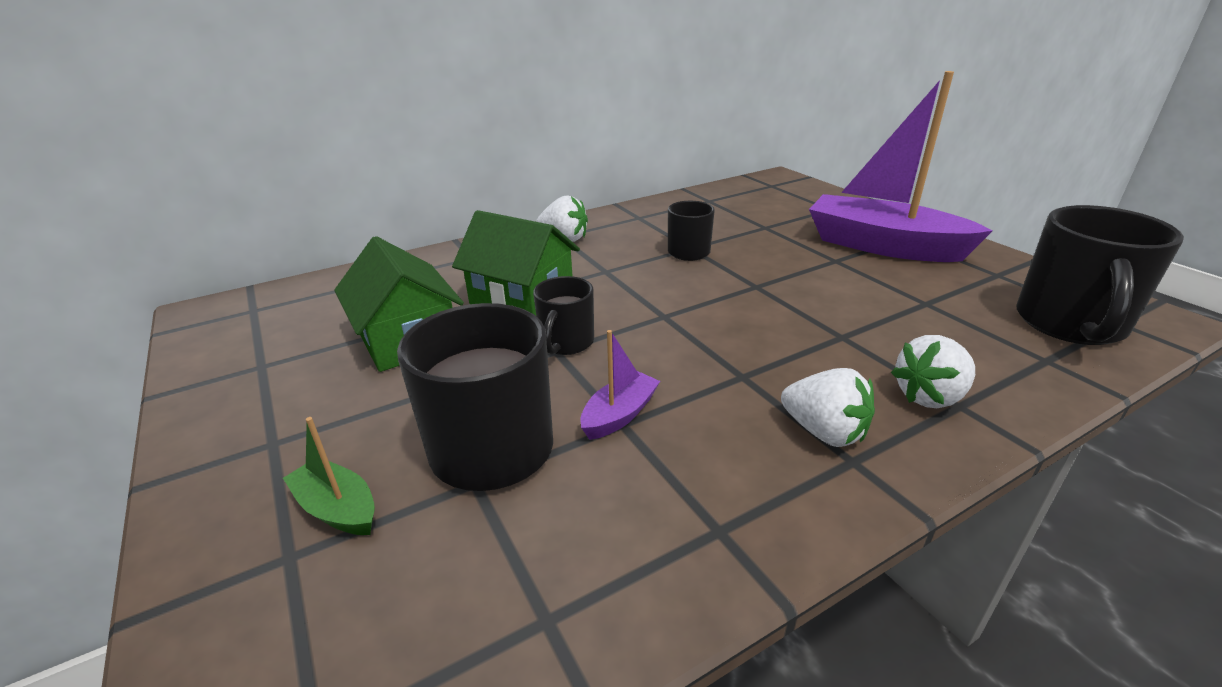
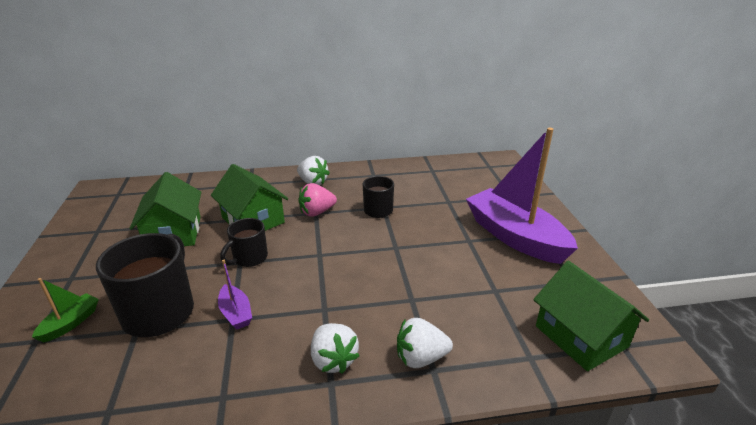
camera: 20 degrees right, 0 degrees up
green boat [283,417,375,535] -> green boat turned 60 degrees clockwise [32,278,99,343]
purple boat [580,330,660,440] -> purple boat turned 90 degrees clockwise [218,260,252,329]
black mug [1017,205,1184,345] -> green house [533,261,649,371]
none -> pink strawberry [298,183,337,217]

